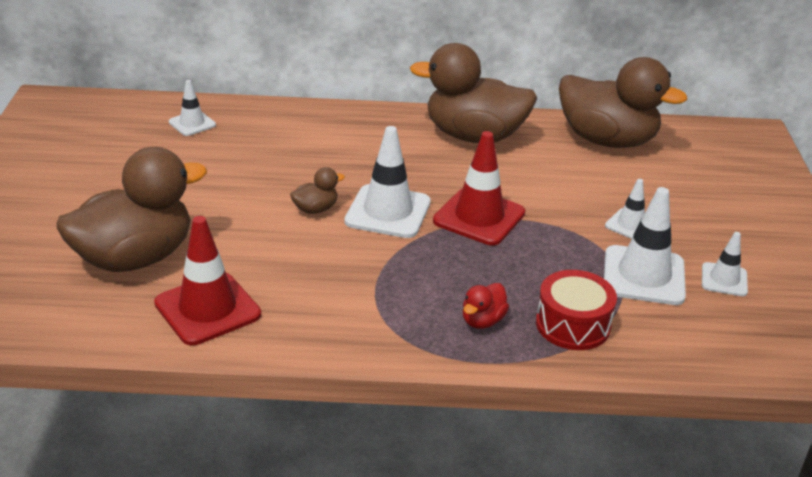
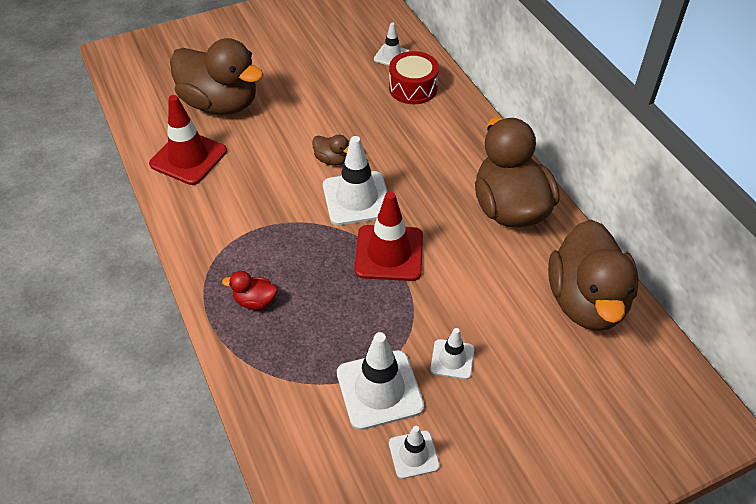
camera: 65 degrees right, 15 degrees up
red drum [536,270,617,350] -> red drum moved to [389,51,439,104]

